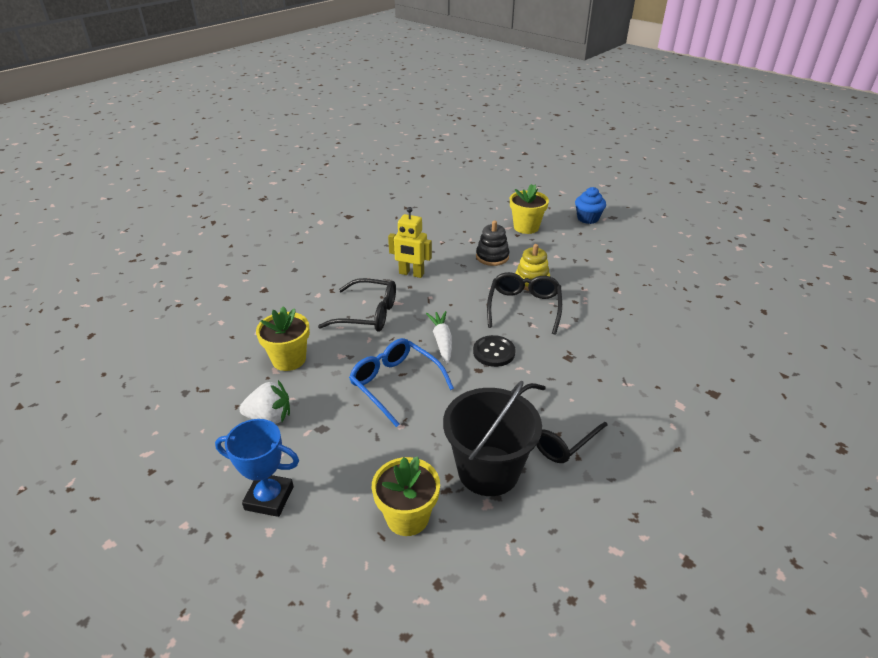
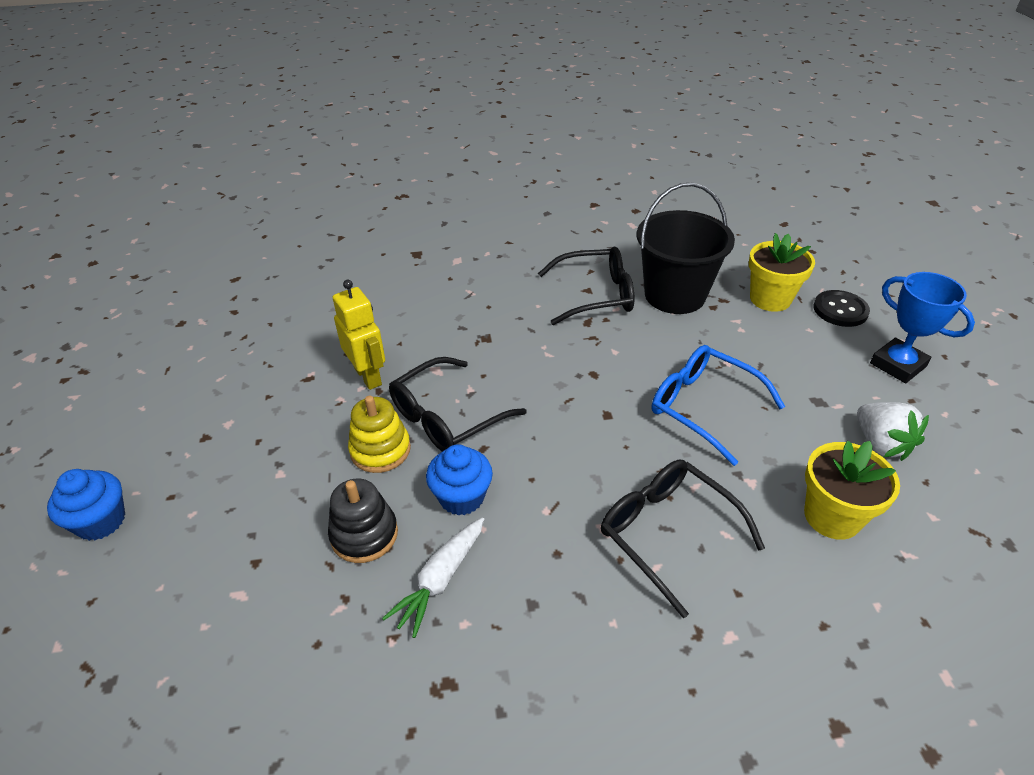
camera: 140 degrees left, 5 degrees up
white strawberry [239,380,290,424] -> white strawberry turned 150 degrees counterclockwise [857,402,929,461]
blue glasses [349,338,454,427] -> blue glasses turned 135 degrees clockwise [652,345,785,466]
yellow robot [388,207,432,278] -> yellow robot moved to [333,280,385,390]
white carrot [426,311,452,365] -> white carrot moved to [382,517,484,638]
black button [473,335,516,367] -> black button moved to [813,290,870,327]
yellow flower pot [510,184,549,234] -> none
none -> blue cupcake [426,444,493,516]

